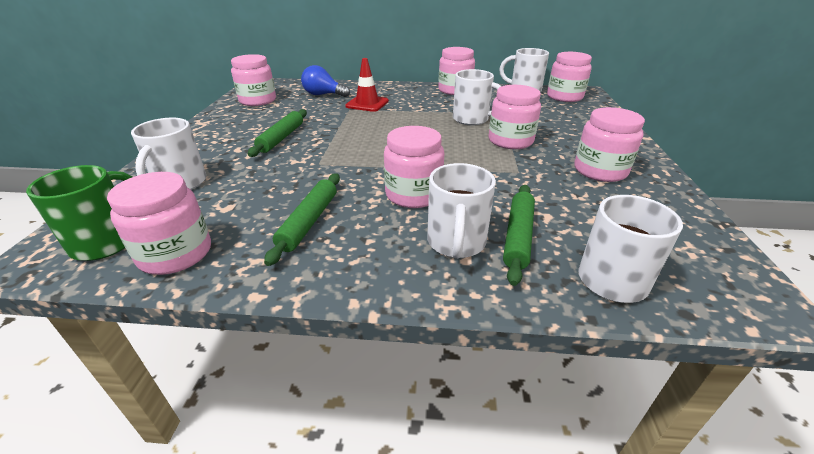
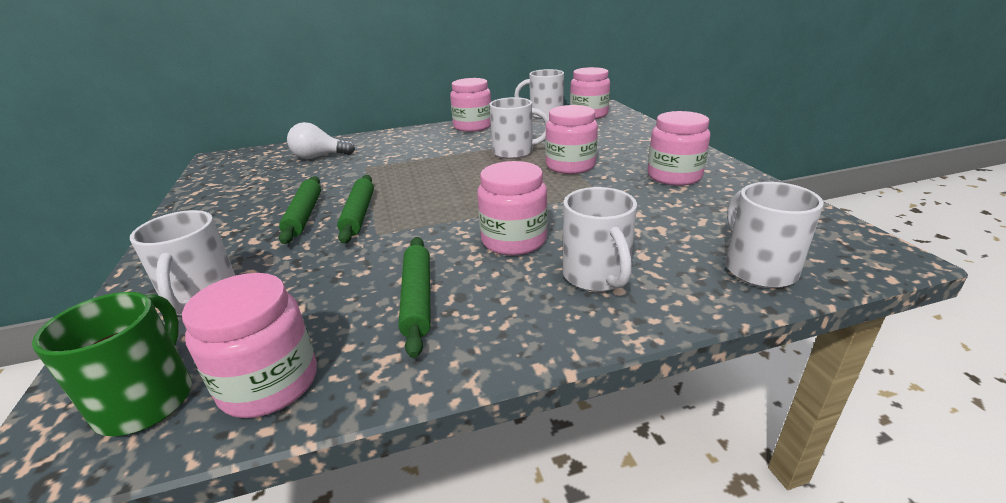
camera: 20 degrees left, 5 degrees down
pink jar [231,54,276,106] -> none
blue light bulb [301,65,350,97] -> white light bulb [287,122,355,159]
red traffic cone [345,58,389,112] -> none
green rolling pin [503,185,535,286] -> green rolling pin moved to [337,175,374,244]

